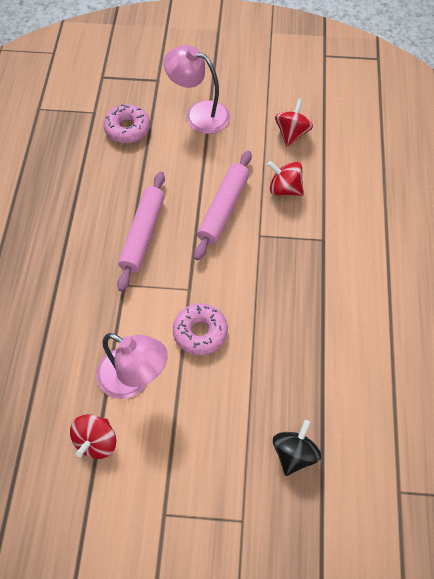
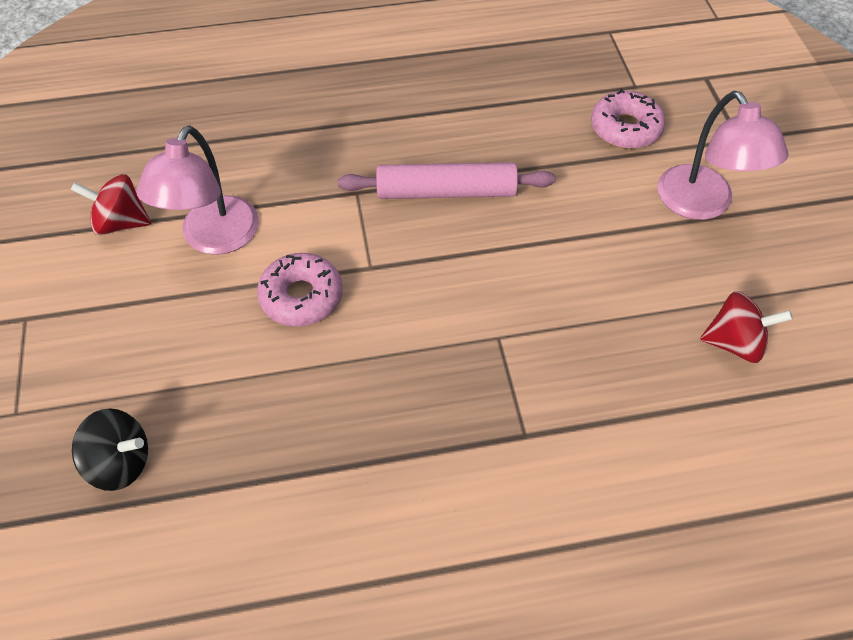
camera: 75 degrees right, 5 degrees down
pink lamp [163,45,230,134] -> pink lamp turned 150 degrees clockwise [658,91,789,220]
pink rolling pin [194,151,252,260] -> none
red spinning top [267,161,304,196] -> none

